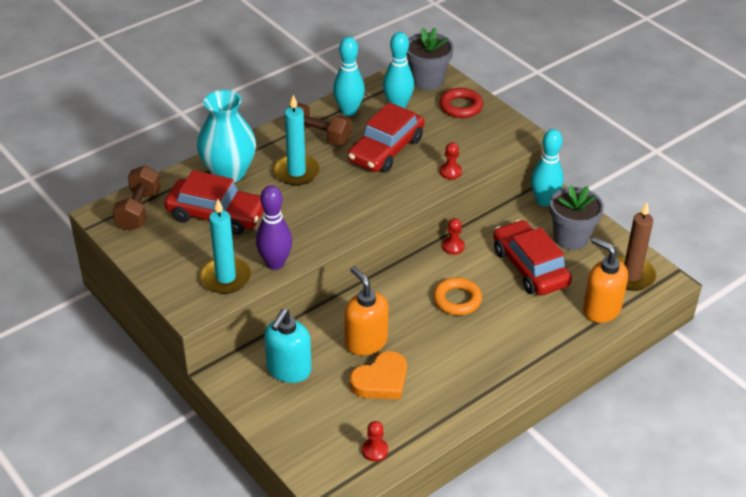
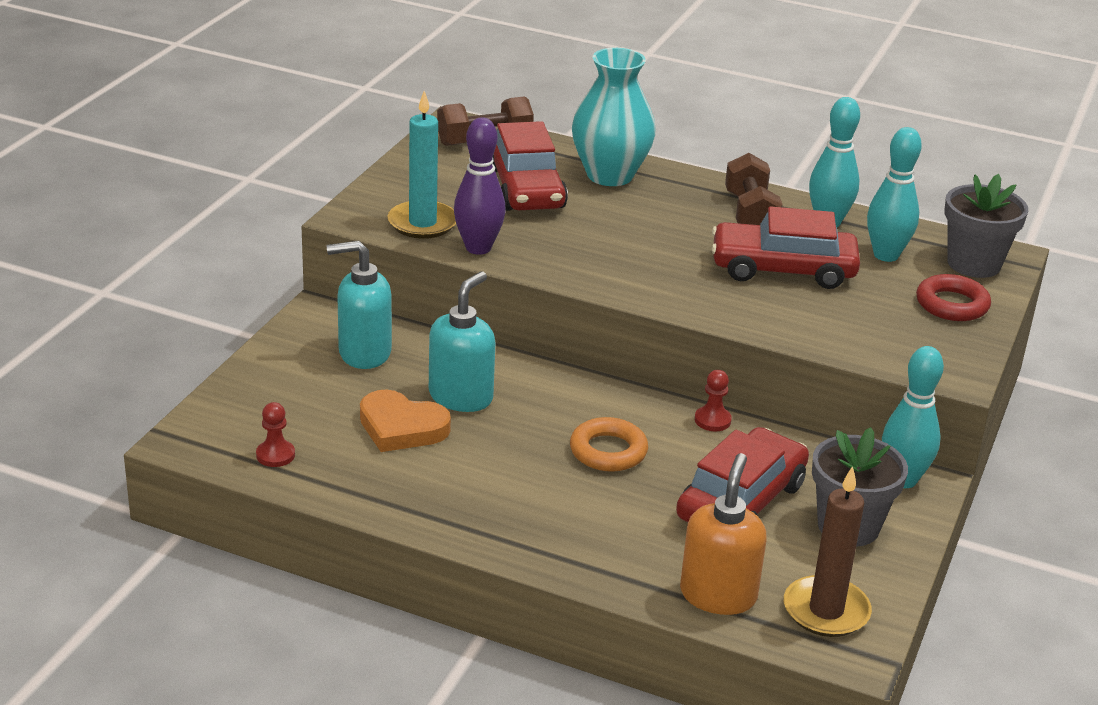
camera: 60 degrees right, 10 degrees down
turquoise candle [273,94,320,185] -> none
orange soap dispenser [345,266,389,355] -> turquoise soap dispenser [429,271,496,412]
red pawn [440,142,462,179] -> none

